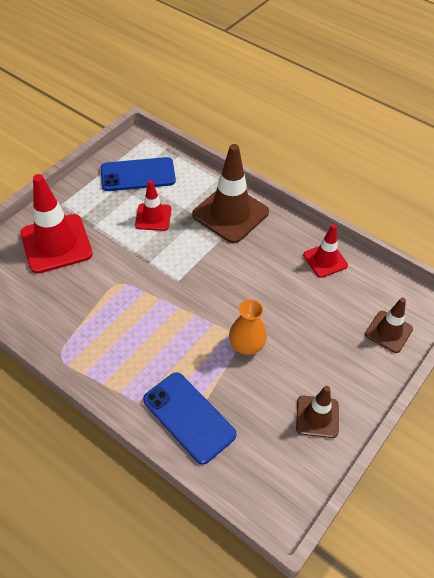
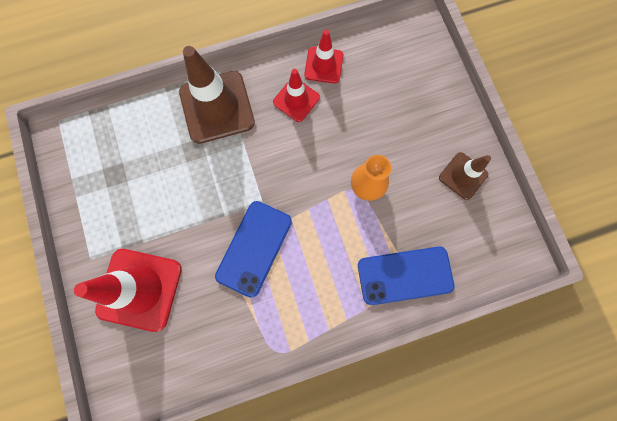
camera: 55 degrees left, 25 degrees up
blue phone [101,157,176,191] -> blue phone moved to [215,201,292,298]
red traffic cone [135,180,172,231] -> red traffic cone moved to [273,69,320,122]
brown traffic cone [365,298,413,353] -> none

